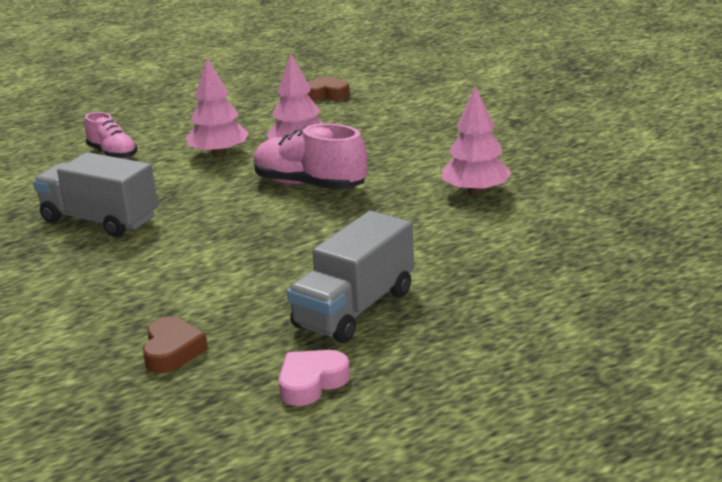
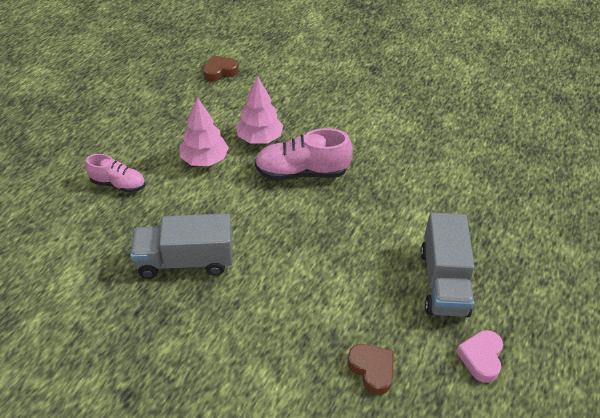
camera: 35 degrees left, 20 degrees up
pink tree [442,86,512,196] -> none

